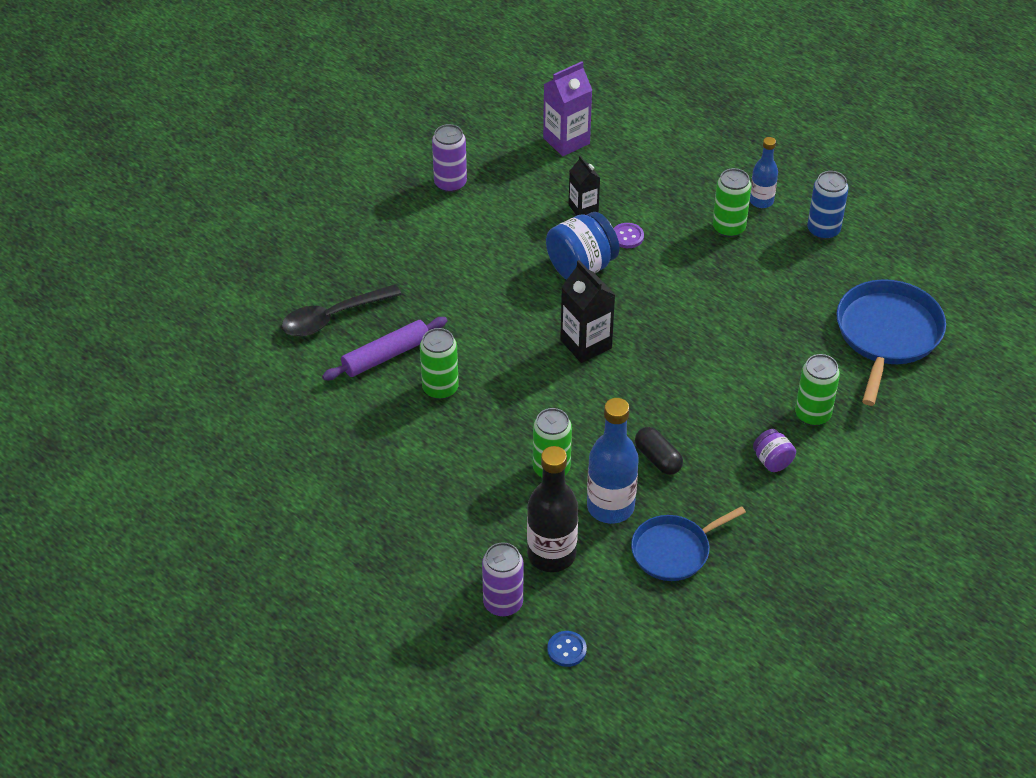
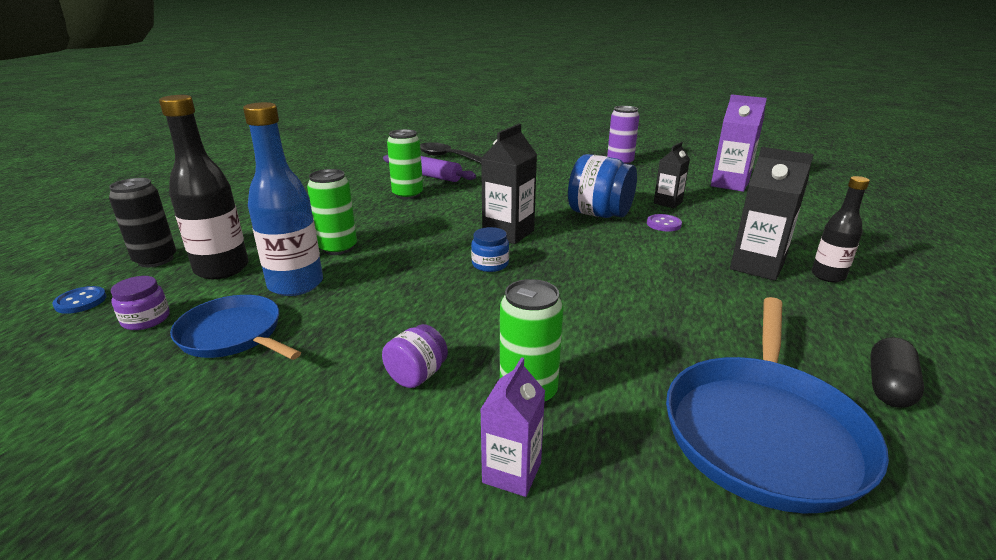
camera: 65 degrees right, 20 degrees down
purple can [482,542,523,617] -> black can [109,178,176,267]
black capsule [635,427,683,475] -> black capsule moved to [870,337,924,408]
green can [713,168,751,237] -> black carton [730,147,814,281]
blue bottle [750,137,778,208] -> black bottle [812,176,870,282]
blue can [807,171,849,240] -> none
blue pan [836,279,946,406] -> blue pan turned 120 degrees clockwise [666,297,889,514]
none -> purple jar [111,276,170,330]
none -> blue jar [471,227,509,272]
none -> purple carton [480,357,545,497]

